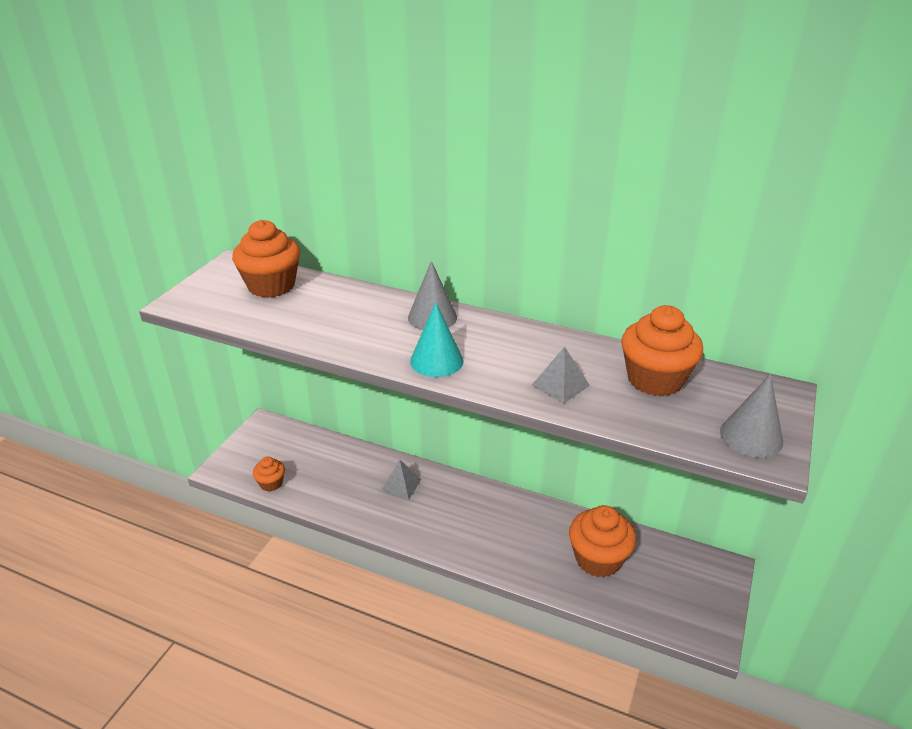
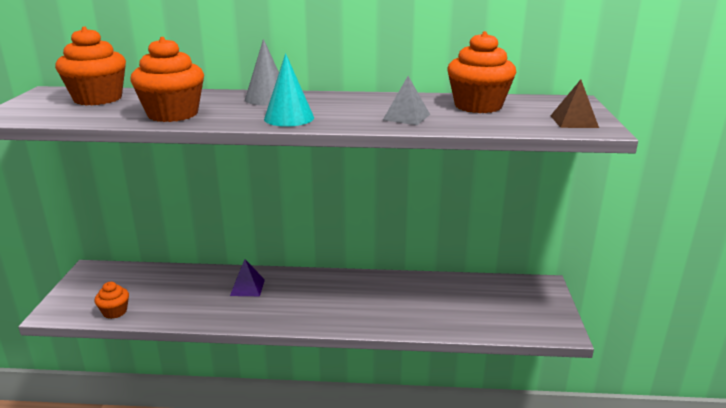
camera: 20 degrees left, 10 degrees down
grey pyramid [381,460,421,500] -> purple pyramid [230,259,265,296]
orange cupcake [569,505,636,578] -> orange cupcake moved to [130,37,204,122]
grey cone [720,374,783,458] -> brown pyramid [550,79,599,128]

